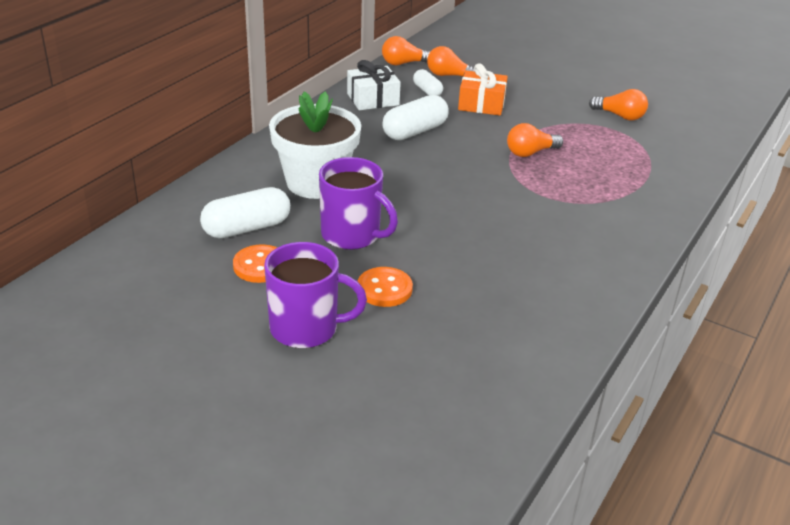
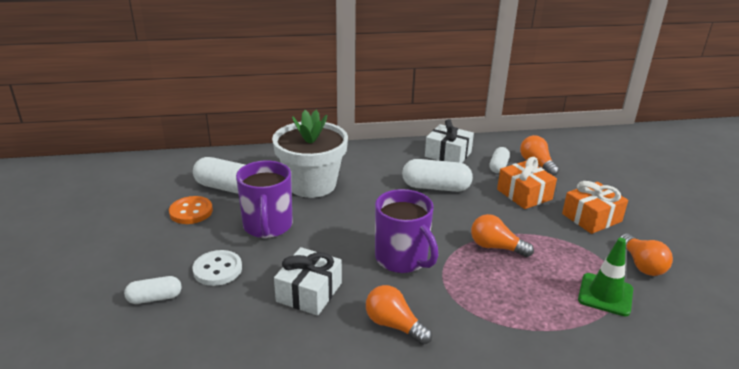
camera: 50 degrees right, 5 degrees down
purple mug [264,242,367,348] -> purple mug moved to [375,189,438,273]
orange button [358,267,413,307] -> white button [192,250,242,286]
orange light bulb [382,36,431,65] -> orange light bulb moved to [366,285,432,345]
none -> white capsule [124,276,181,304]
none -> white gift [274,247,342,316]
none -> orange gift [562,181,628,234]
none -> green traffic cone [578,238,633,316]

